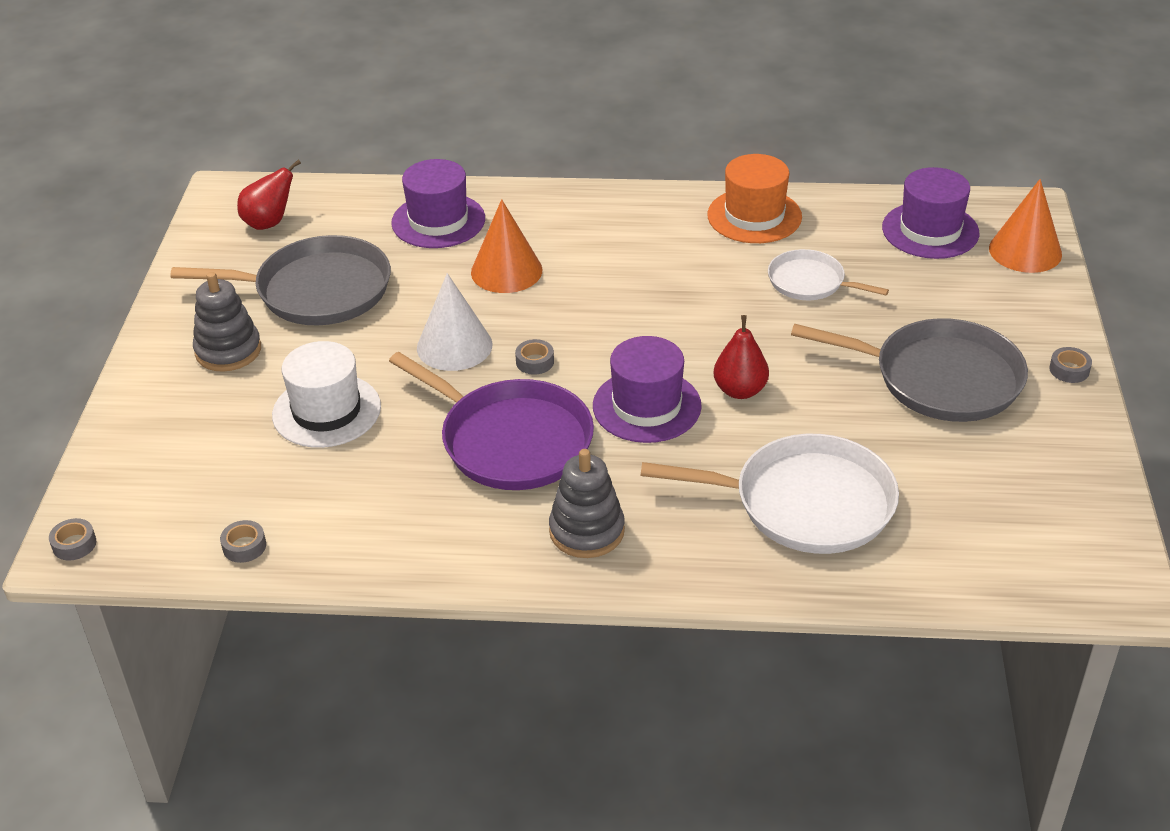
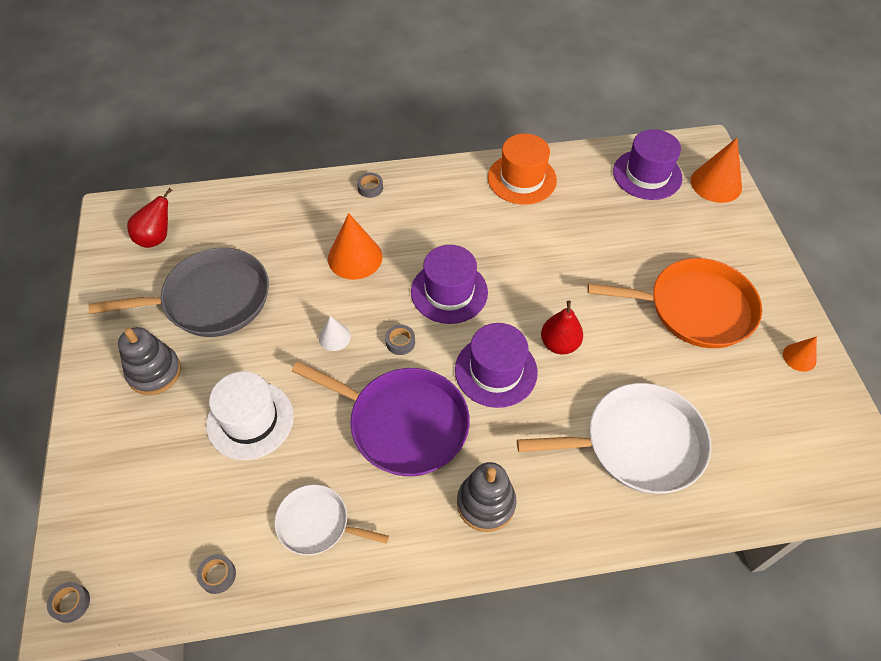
camera: 15 degrees left, 15 degrees up
purple hat [391,159,485,248] -> purple hat moved to [411,245,488,324]
white cone [417,273,493,371] -> white cone [319,316,351,351], size x0.55
white pan [768,249,889,300] -> white pan moved to [274,485,389,555]
grey pan [791,318,1028,422] -> orange pan [587,258,762,348]
grey tape [1049,347,1092,383] -> grey tape moved to [357,173,383,198]
none -> orange cone [783,336,817,372]

